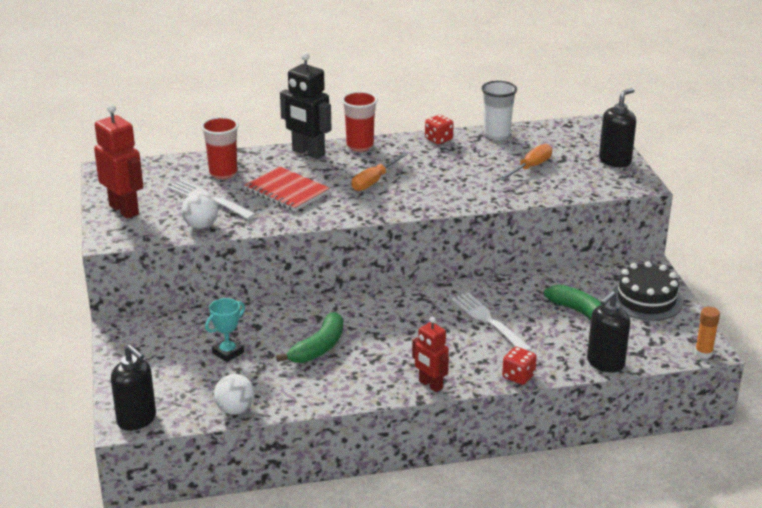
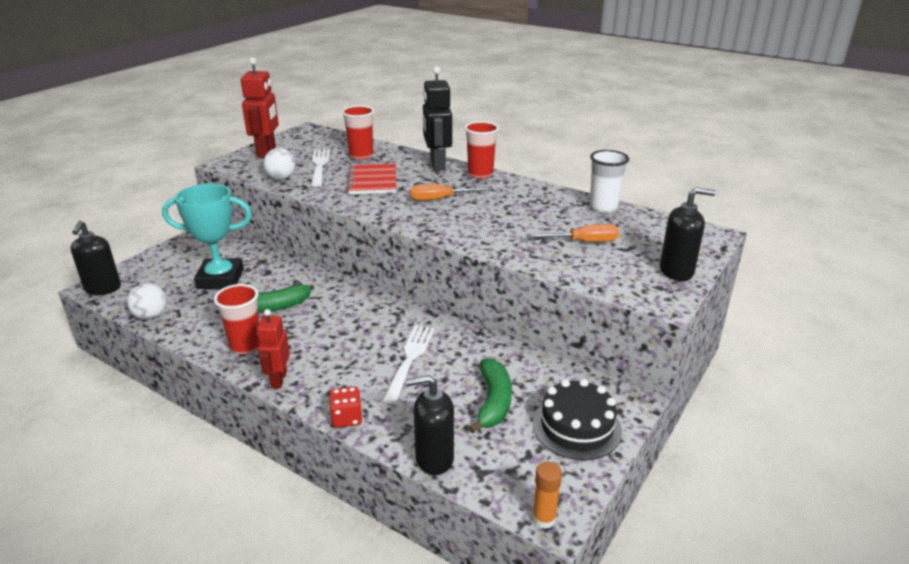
camera: 45 degrees right, 0 degrees up
turquoise trophy [205,298,245,362] -> turquoise trophy [162,184,252,289], size x1.90
red dice [425,115,454,144] -> none
none -> red cup [214,284,260,354]

